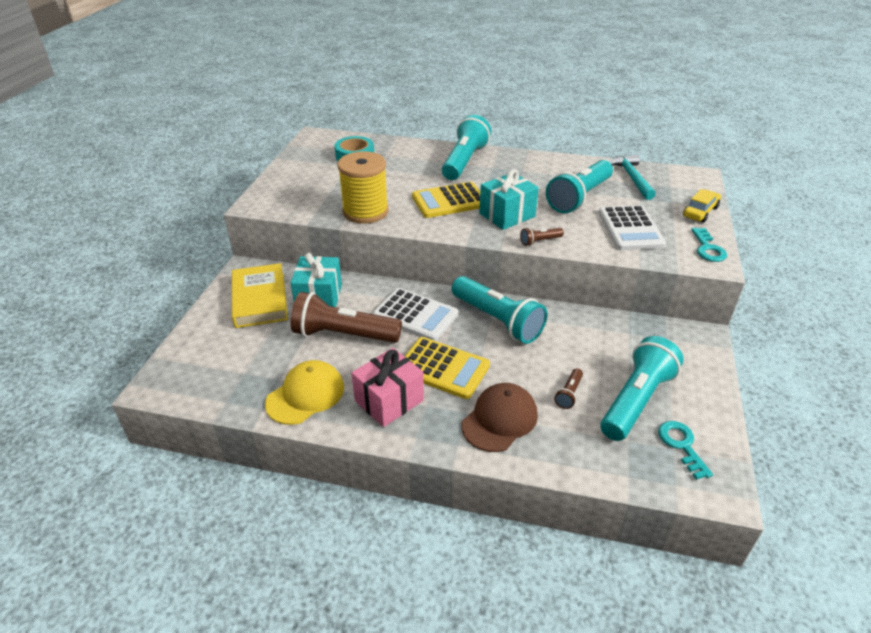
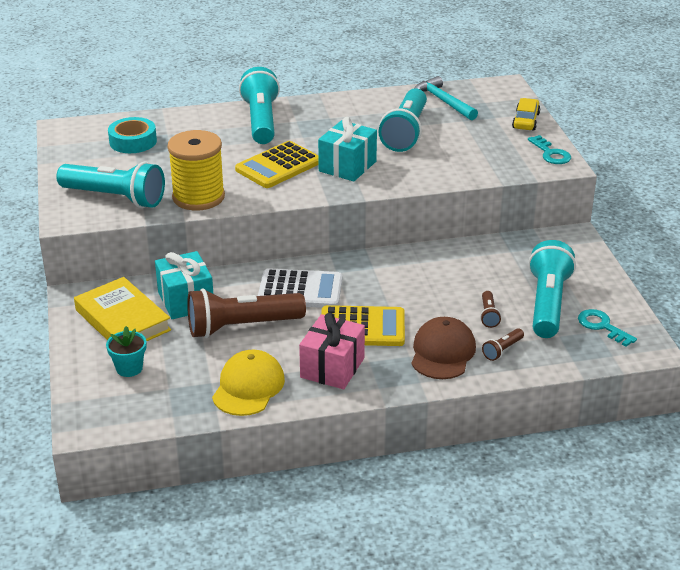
camera: 25 degrees left, 5 degrees down
turquoise flashlight [452,276,547,344] -> turquoise flashlight moved to [56,162,165,208]
brown flashlight [520,227,564,246] -> brown flashlight moved to [482,328,524,361]
white calculator [599,205,666,250] -> none
none -> turquoise flower pot [106,326,146,377]

